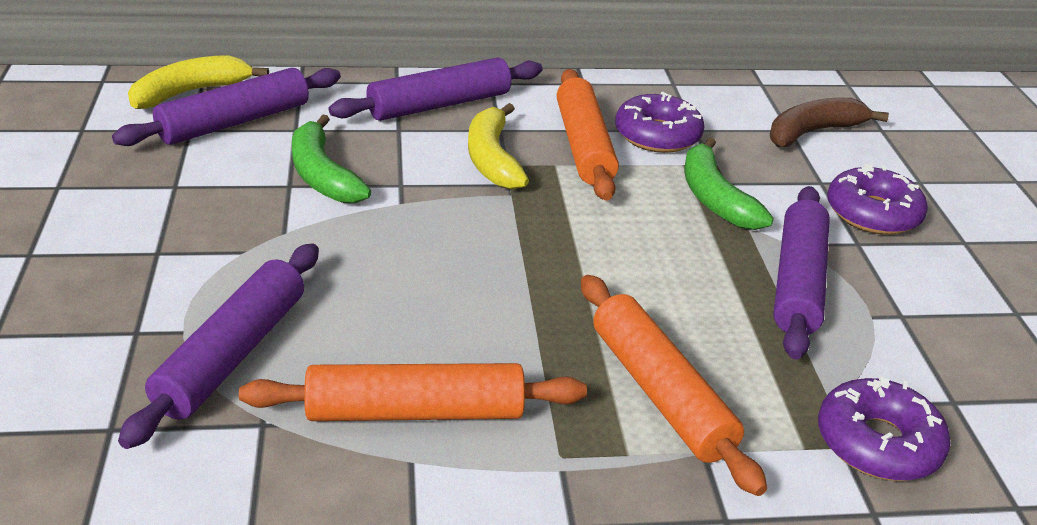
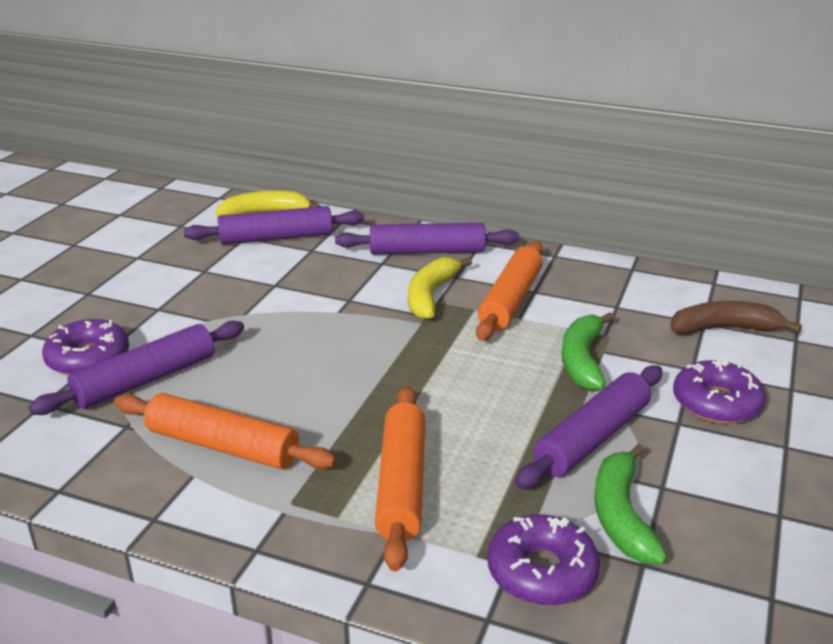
camera: 30 degrees right, 5 degrees down
green banana [292,114,371,203] -> green banana moved to [594,444,668,564]
purple donut [615,92,704,153] -> purple donut moved to [42,319,129,375]

